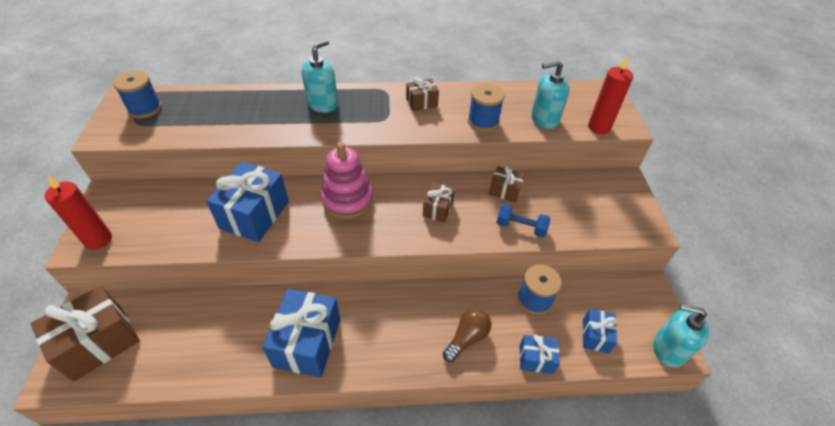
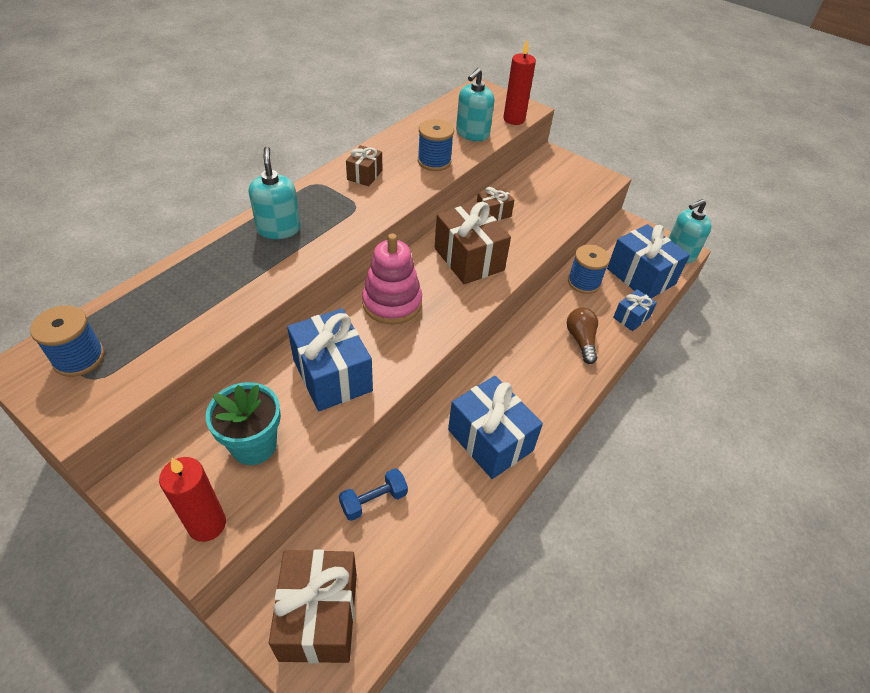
camera: 50 degrees left, 0 degrees up
brown gift [423,183,455,223] -> brown gift [434,202,511,284], size x1.92
blue dumbbell [497,204,550,237] -> blue dumbbell moved to [339,469,408,521]
blue gift [583,309,617,353] -> blue gift [607,224,690,298], size x1.92
none -> turquoise flower pot [206,382,281,465]

